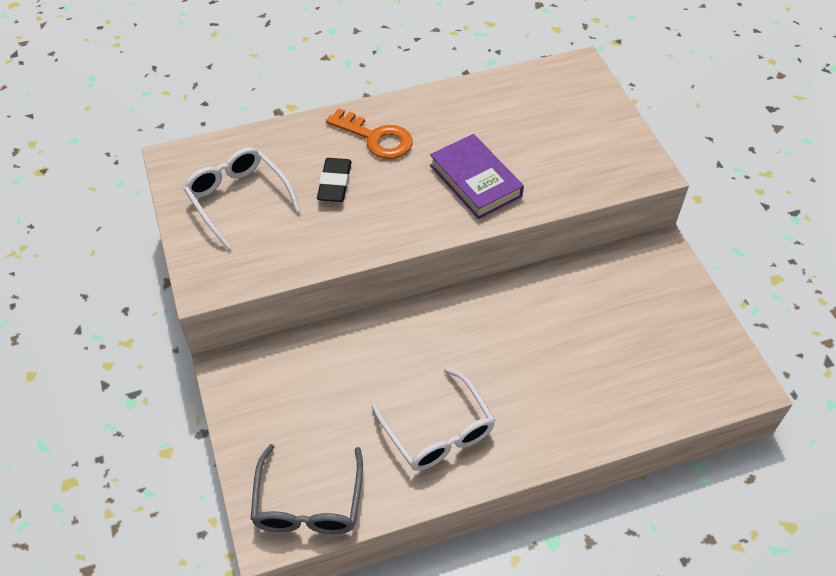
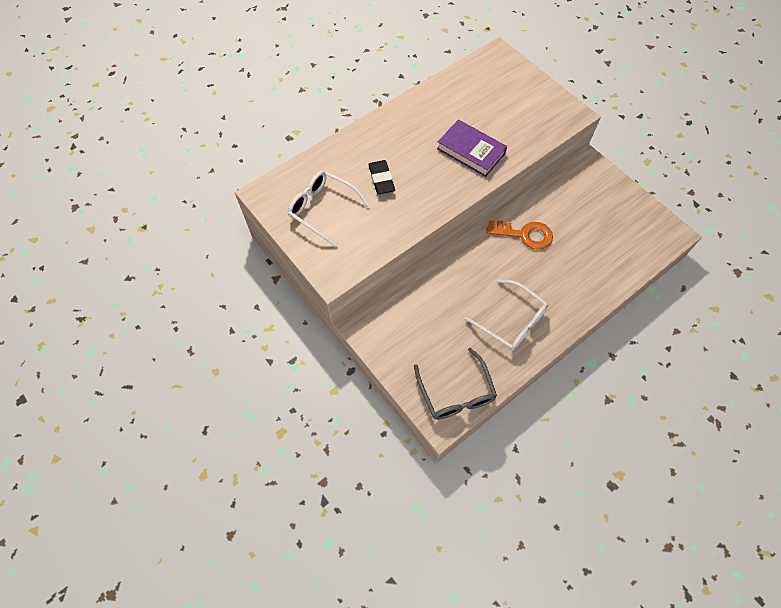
camera: 20 degrees left, 10 degrees up
orange key [326,108,413,159] -> orange key moved to [486,220,553,250]

